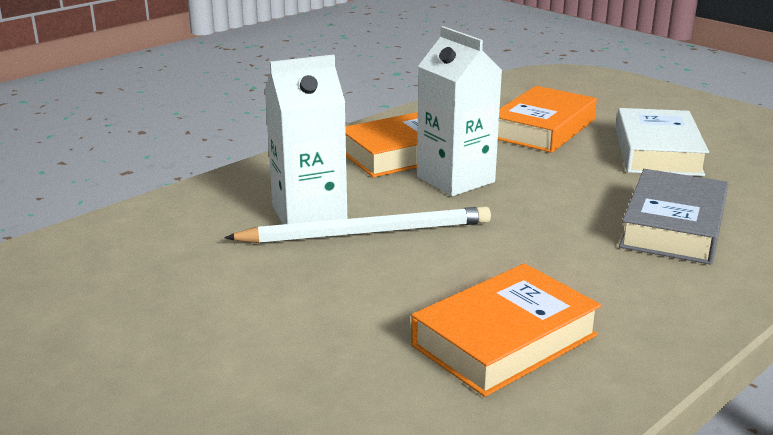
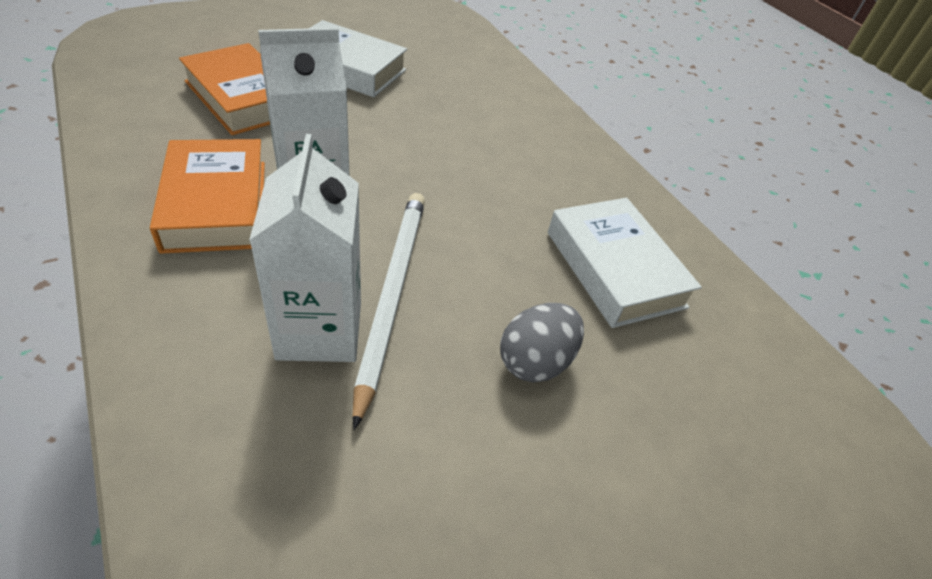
camera: 80 degrees left, 20 degrees up
orange book [411,263,601,397] -> white book [548,198,702,328]
grey book [619,169,728,265] -> none
none -> grey egg [500,303,584,382]

